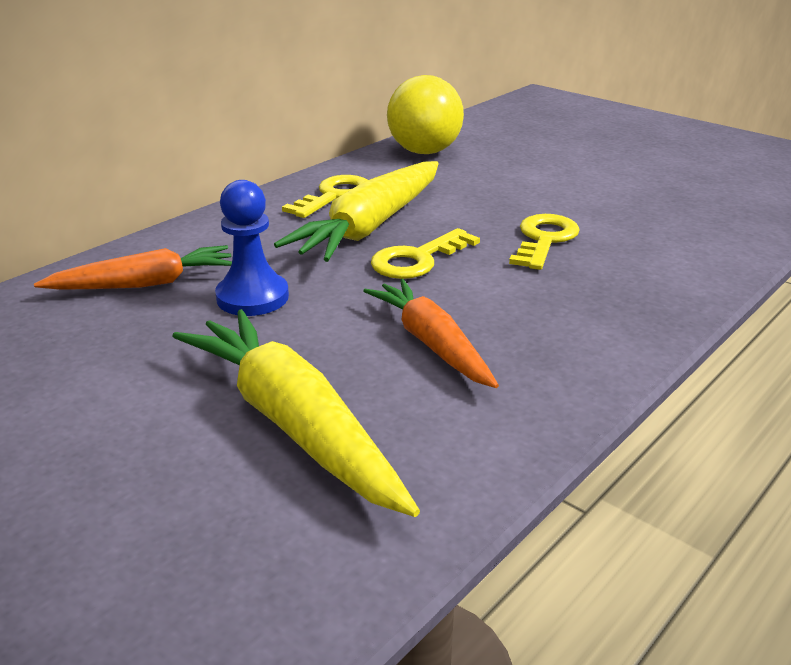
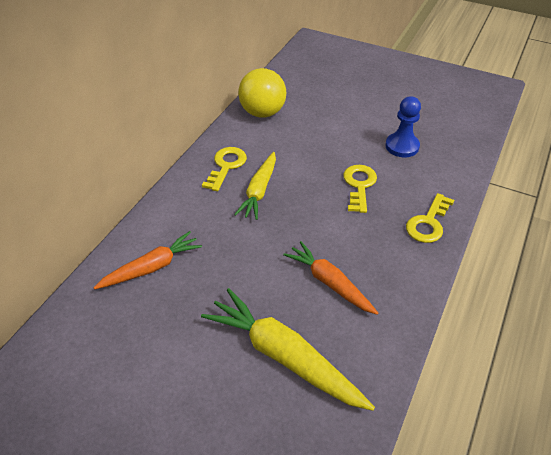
camera: 15 degrees left, 15 degrees up
blue pawn [215,180,289,316] -> blue pawn moved to [385,96,421,157]
yellow carrot [274,161,439,262] -> yellow carrot [234,152,276,220], size x0.65
yellow key [371,228,480,279] -> yellow key moved to [406,193,454,243]

